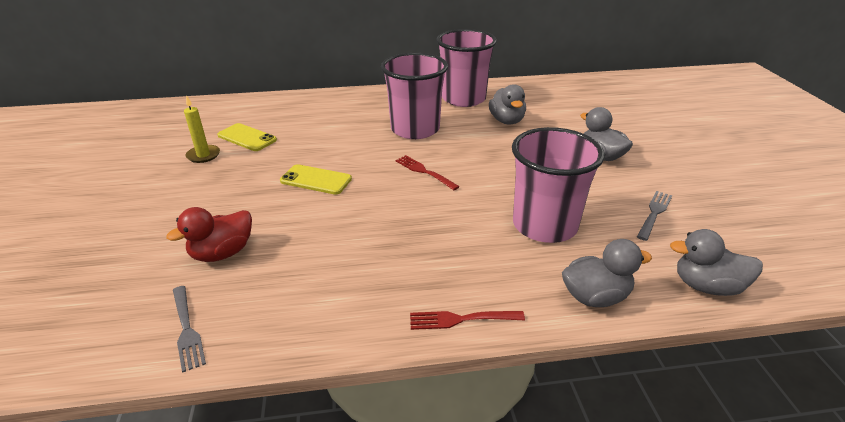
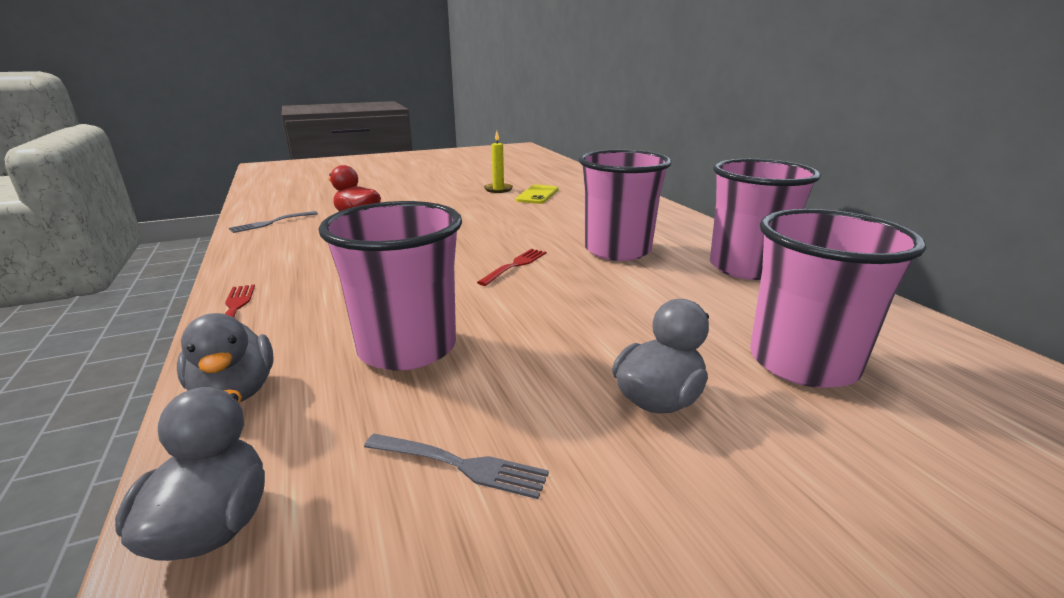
camera: 75 degrees right, 10 degrees down
yellow phone [280,164,352,195] -> none
grey duck [489,84,526,125] -> none
none -> pink cup [750,209,926,388]

